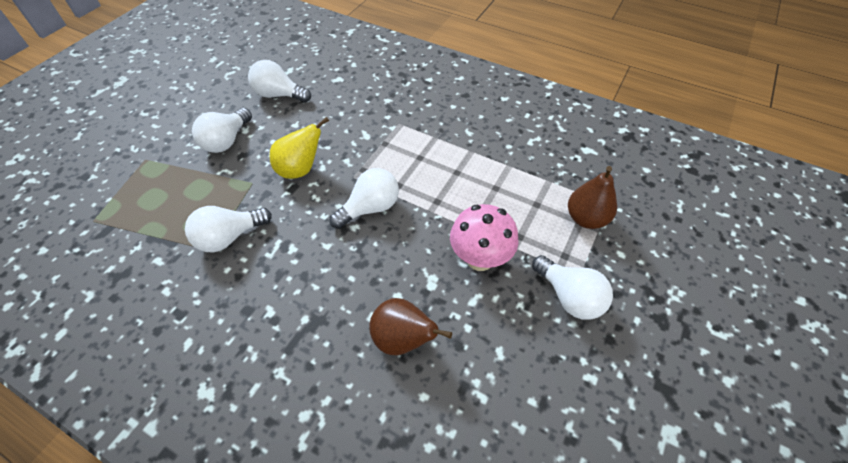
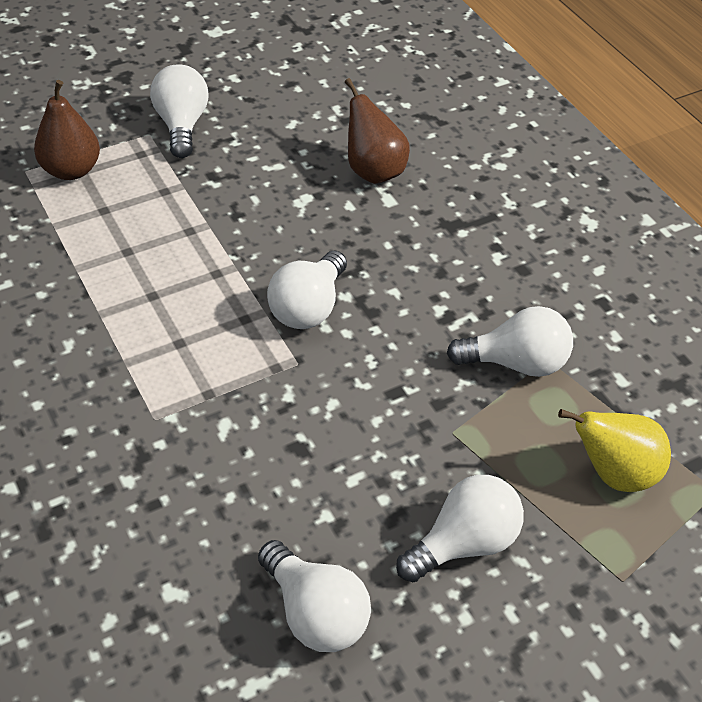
camera: 150 degrees left, 5 degrees down
yellow pear [270,117,329,179] -> yellow pear moved to [558,409,671,492]
white light bulb [329,168,399,229] -> white light bulb turned 60 degrees counterclockwise [267,251,347,329]
pink mushroom [450,204,519,271] -> none

